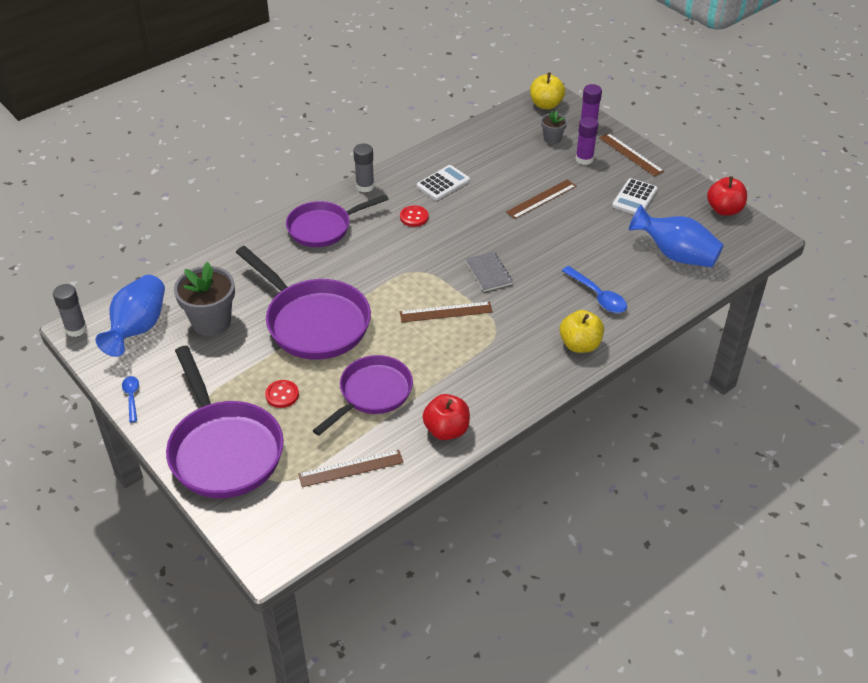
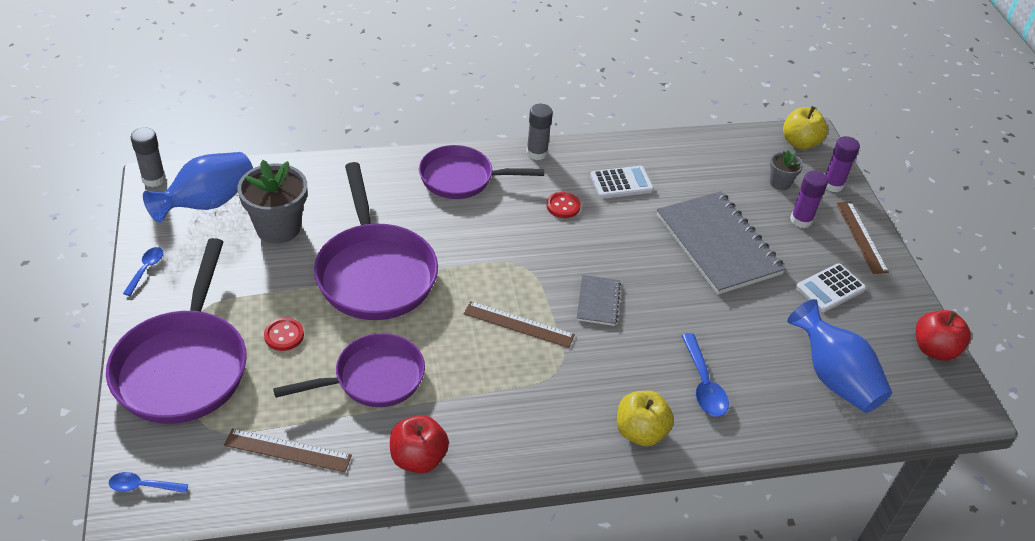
camera: 25 degrees right, 0 degrees up
brown ruler [506,179,576,219] -> grey notebook [657,191,786,295]
none -> blue spoon [109,472,188,493]

